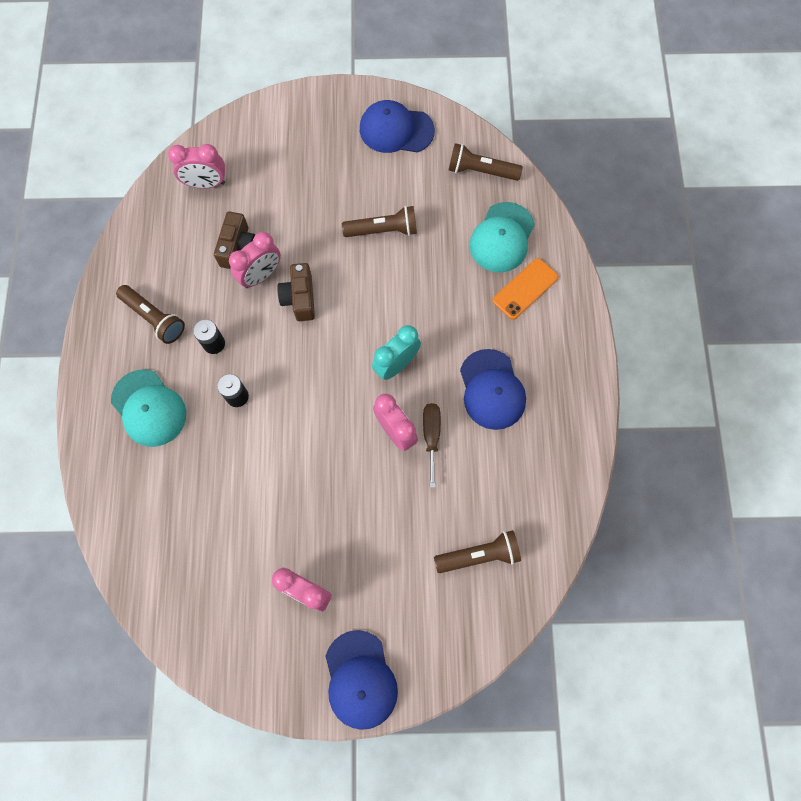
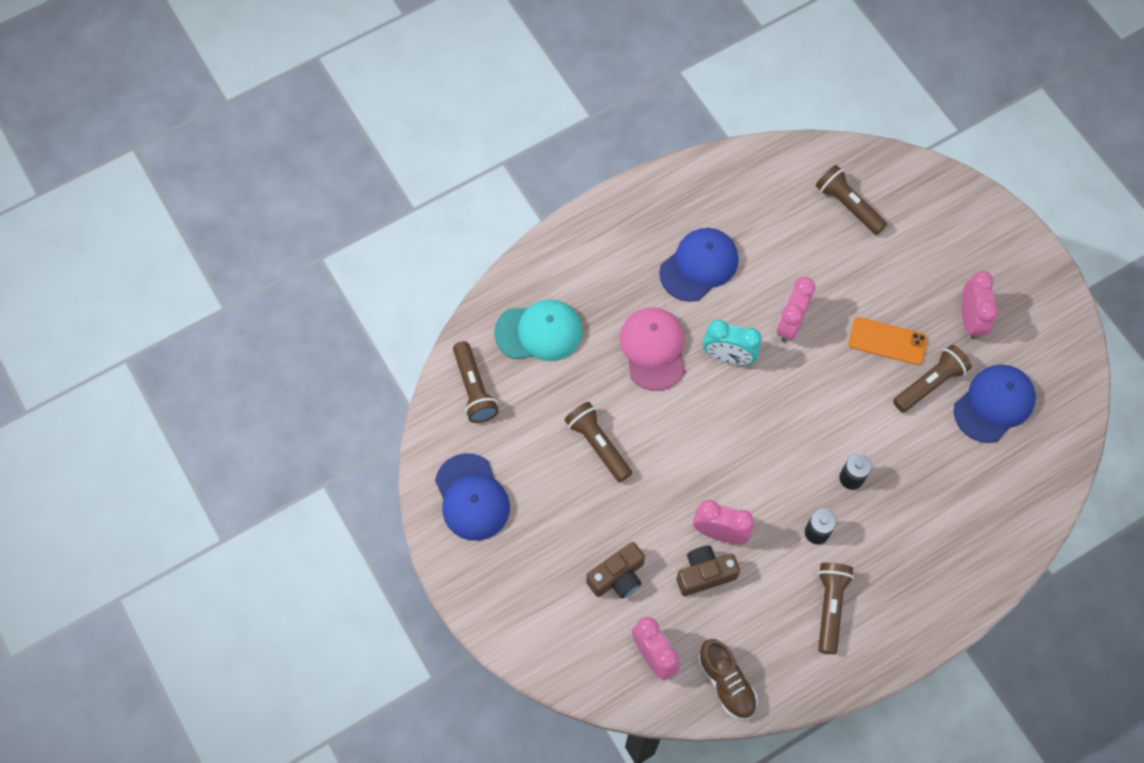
camera: 120 degrees left, 5 degrees down
turquoise cap [111,370,186,447] -> none
brown camera [277,263,315,321] -> brown camera moved to [586,542,645,599]
blue cap [326,630,398,730] -> blue cap moved to [954,365,1036,443]
brown screwdriver [423,403,441,488] -> none
orange phone [492,258,559,320] -> orange phone moved to [849,317,928,365]
none -> pink cap [620,308,685,391]
none -> brown shoe [698,639,758,720]
none -> brown flashlight [893,345,972,412]

